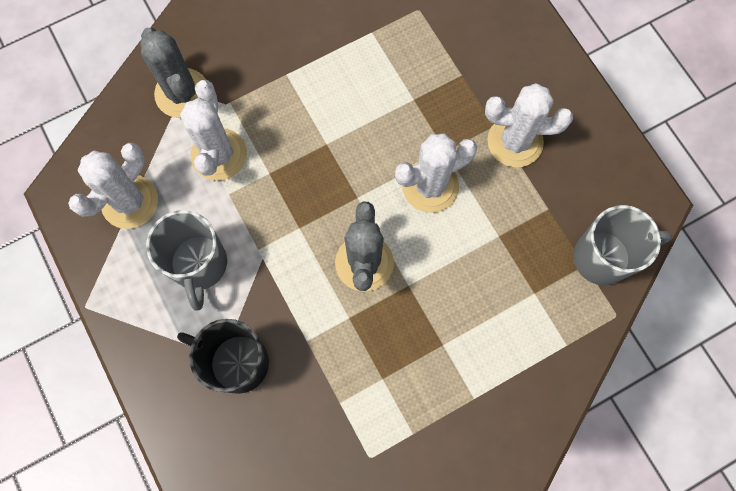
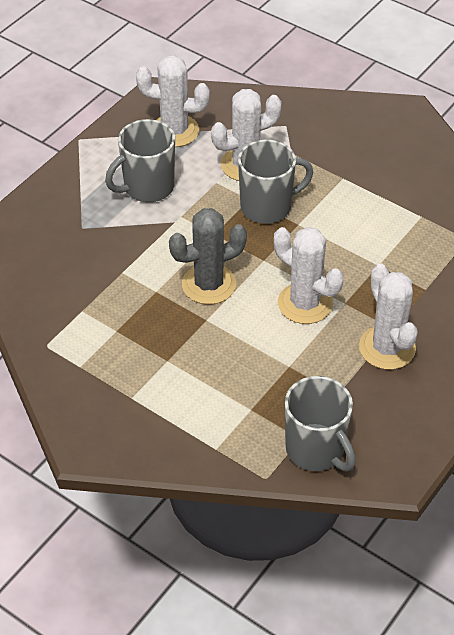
camera: 65 degrees right, 25 degrees down
grey cactus [140,28,206,118] -> none
black mug [177,319,269,394] -> none
none -> grey mug [238,140,313,224]

